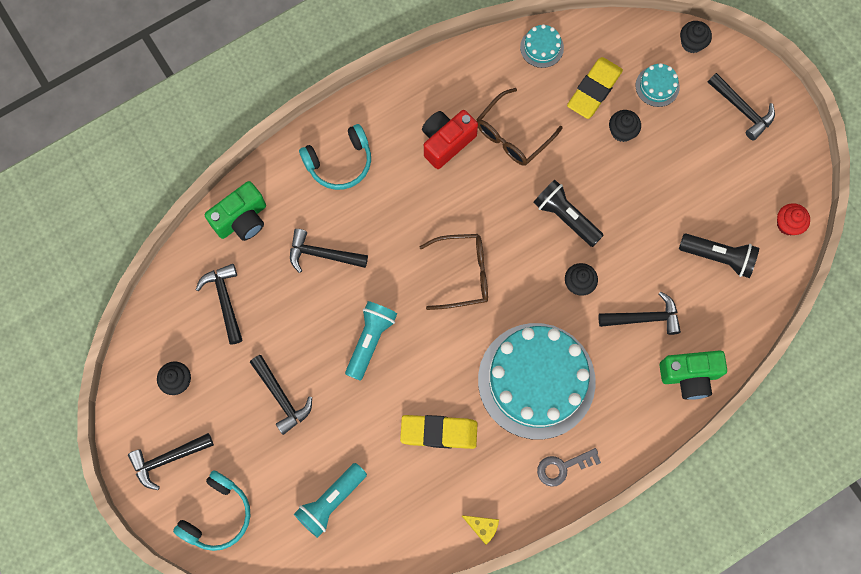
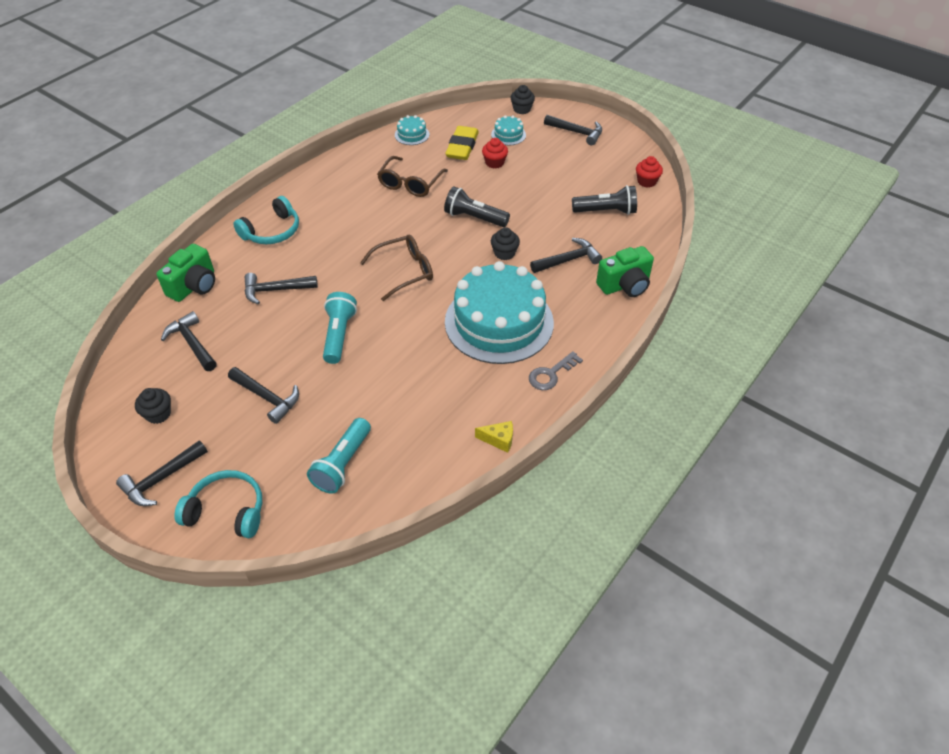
camera: 20 degrees left, 25 degrees down
turquoise headphones [173,470,250,551] -> turquoise headphones turned 90 degrees counterclockwise [174,470,262,538]
yellow eraser [400,415,477,449] -> none
red camera [422,110,478,169] -> none
black cupcake [609,110,641,142] -> red cupcake [482,138,508,168]

